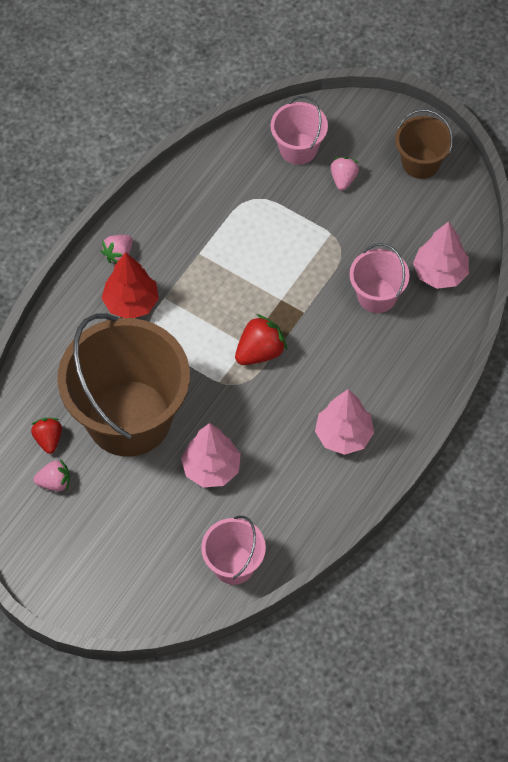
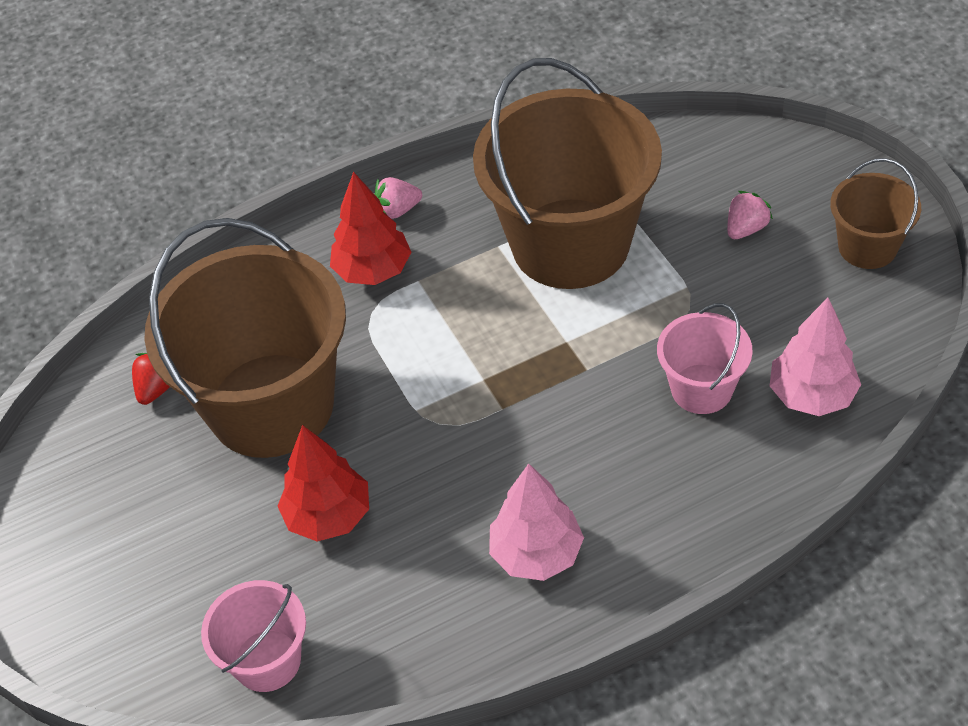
camera: 35 degrees right, 10 degrees down
pink strawberry [33,459,70,491] -> none
pink tree [181,423,241,487] -> red tree [278,425,369,542]
red strawberry [235,314,287,365] -> none
pink bucket [271,96,328,165] -> none
none -> brown bucket [473,58,662,289]

